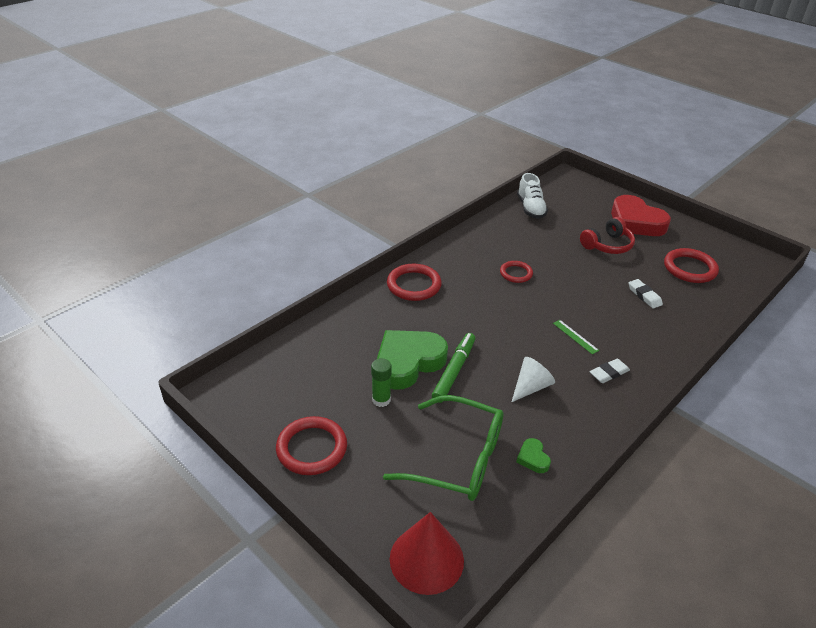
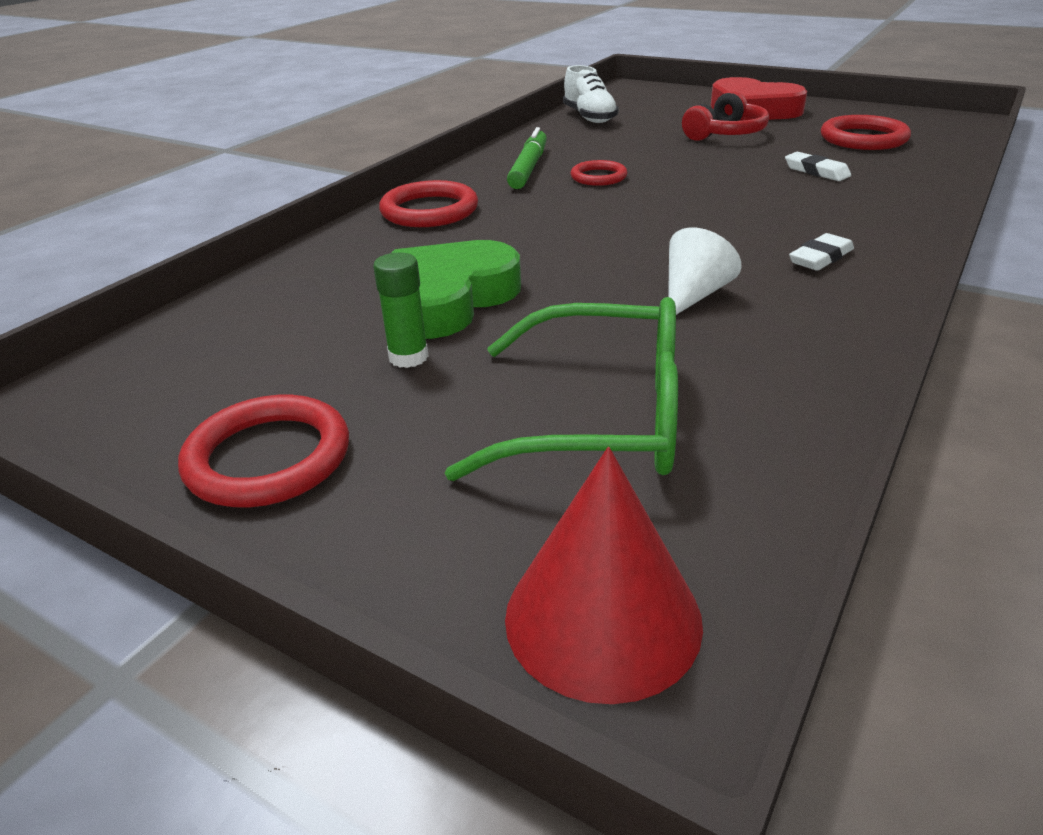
camera: 10 degrees left, 5 degrees down
green marker [432,333,475,403] -> green marker moved to [507,127,547,189]
green heart [516,438,551,473] -> none
green ruler [553,320,599,355] -> none

